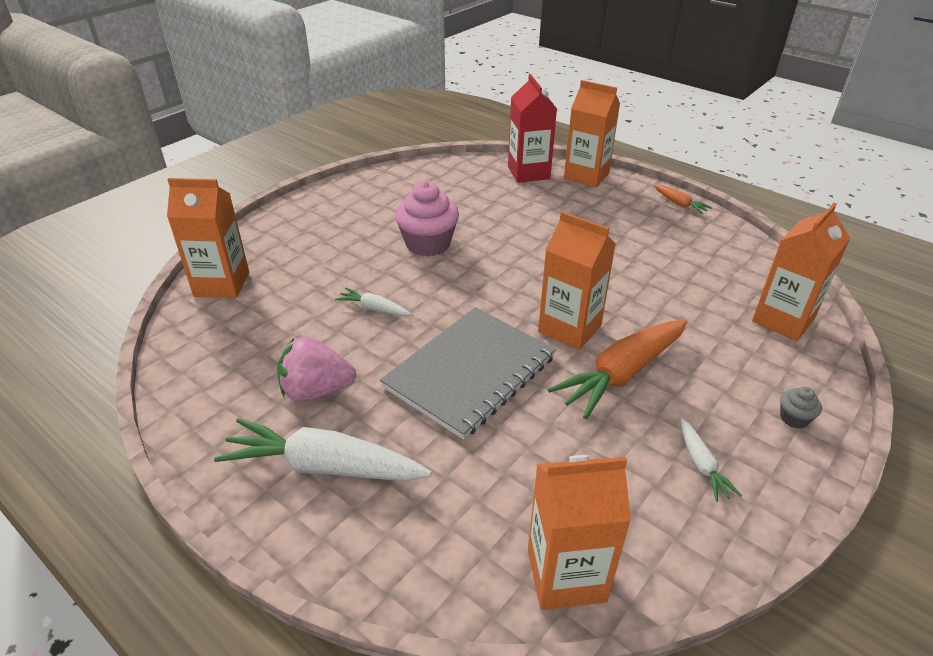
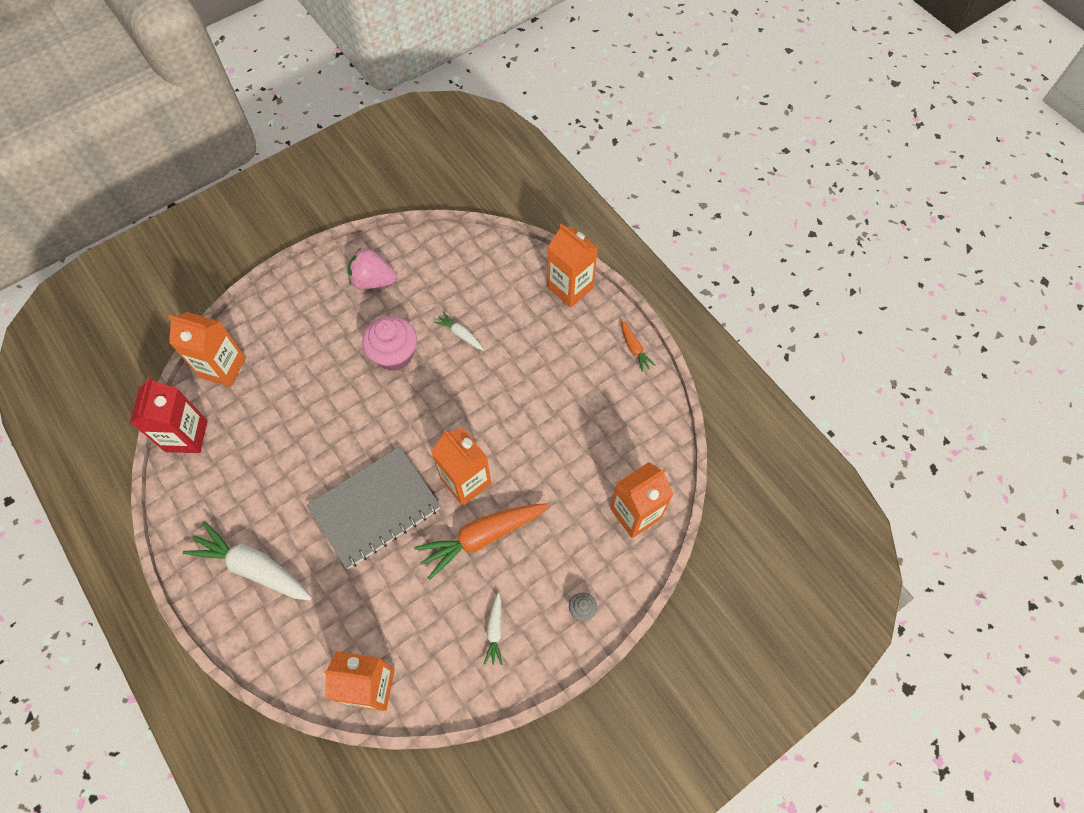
camera: 15 degrees right, 25 degrees up
pink strawberry [277,336,356,402] -> pink strawberry moved to [348,248,397,289]
white carrot [335,288,411,316] -> white carrot moved to [434,312,484,350]
red carton [508,74,557,183] -> red carton moved to [130,377,208,453]

